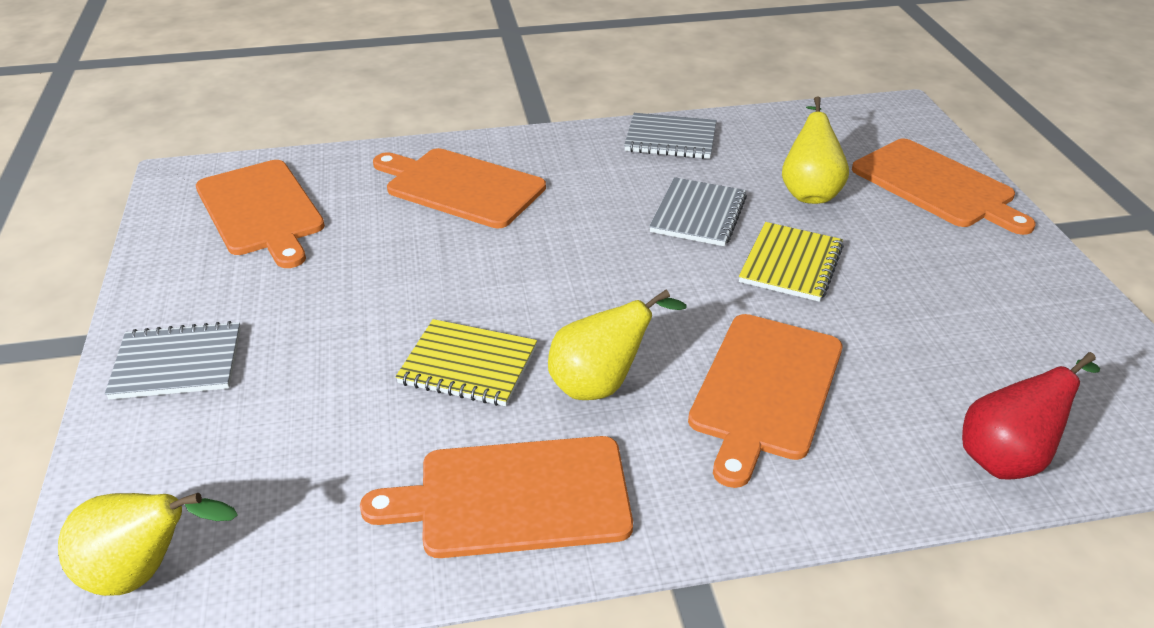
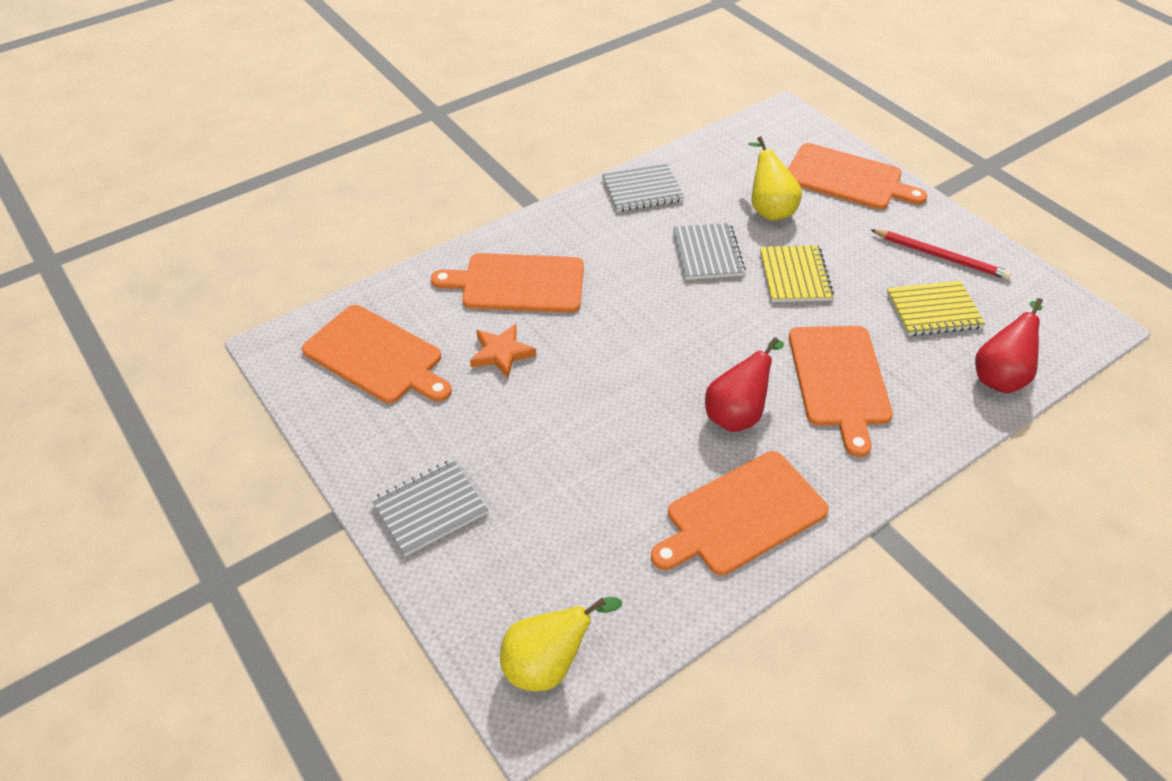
camera: 25 degrees left, 10 degrees up
yellow notebook [396,319,537,406] -> yellow notebook moved to [887,281,985,336]
yellow pear [548,289,686,400] -> red pear [705,337,784,432]
none -> orange star [470,324,536,378]
none -> red pencil [870,229,1011,280]

